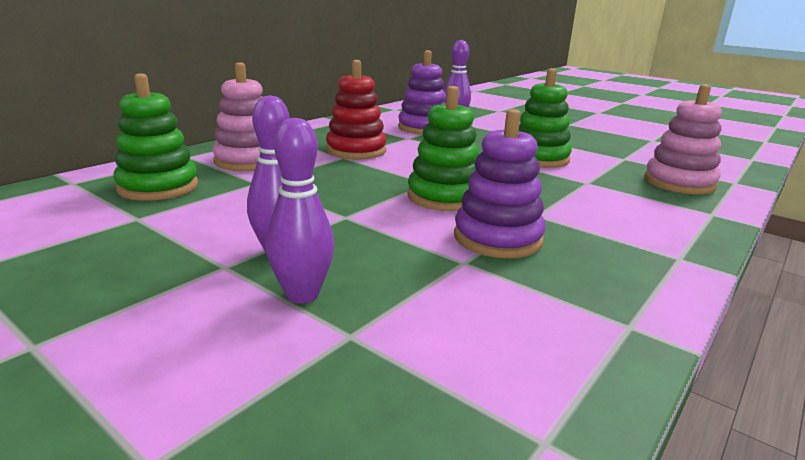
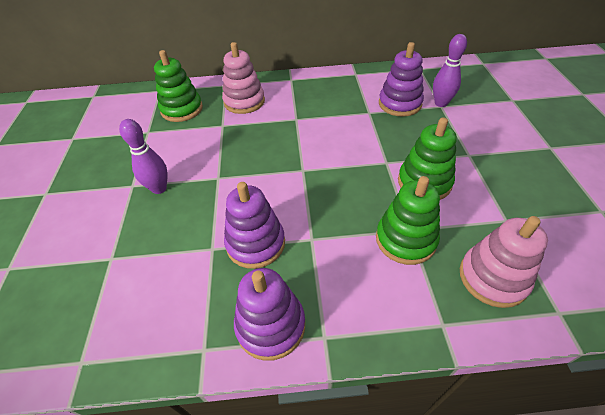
camera: 50 degrees right, 25 degrees up
purple bowling pin [266,118,334,304] -> none
red stacking toy [326,60,387,159] -> none
green stacking toy [408,86,479,211] -> green stacking toy moved to [376,176,440,265]
none -> purple stacking toy [234,268,305,361]

